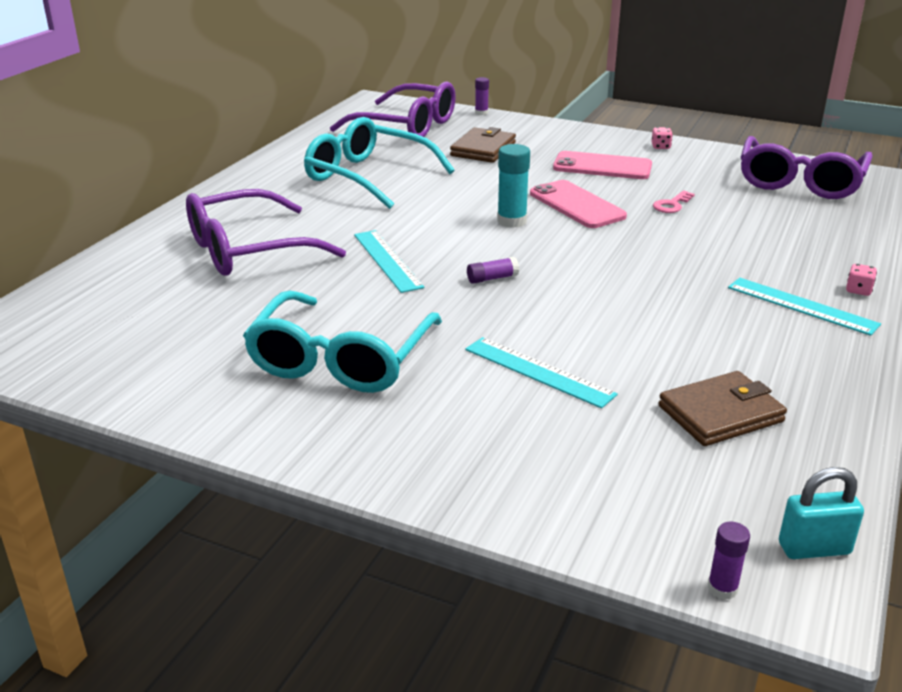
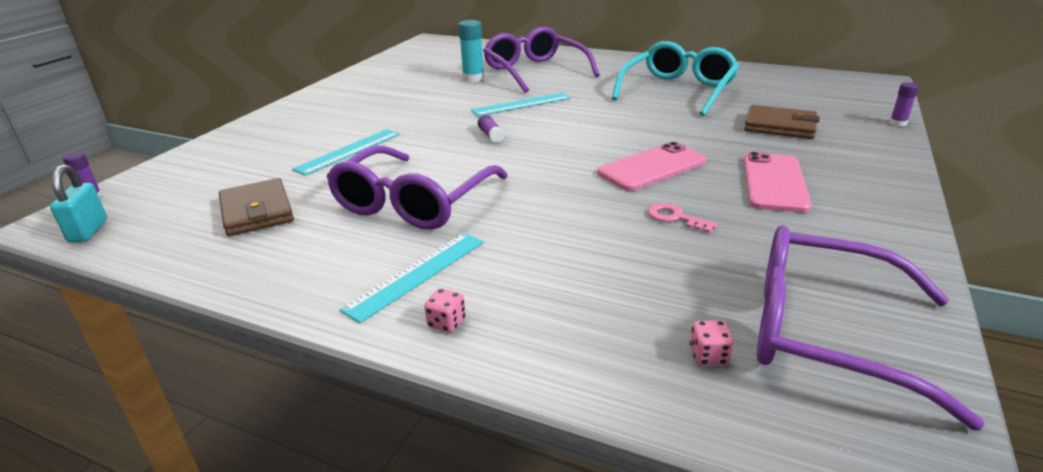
camera: 90 degrees right, 0 degrees up
turquoise glasses [243,291,442,393] -> none
purple glasses [330,81,456,137] -> purple glasses moved to [326,146,508,230]
turquoise glue stick [497,144,530,228] -> turquoise glue stick moved to [458,20,484,82]
pink dice [651,127,673,149] -> pink dice moved to [690,321,733,365]

